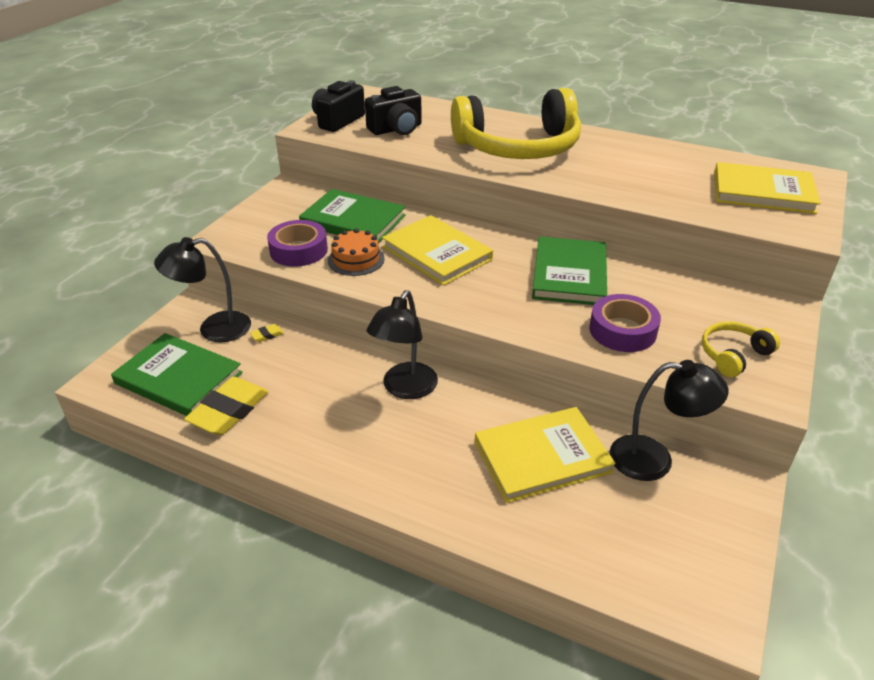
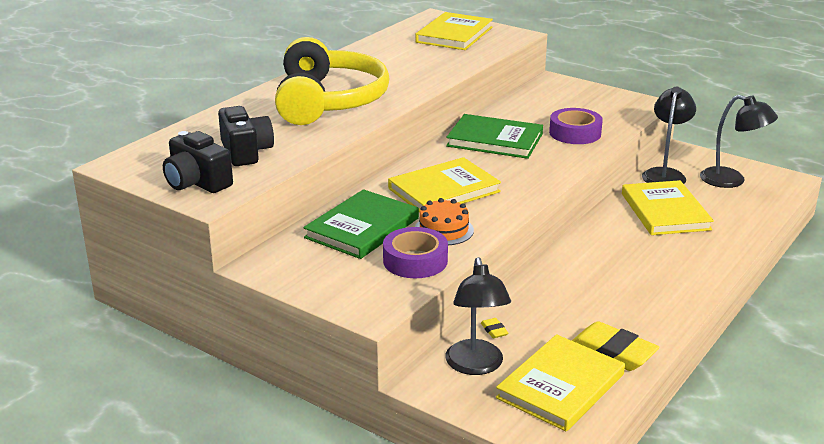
camera: 80 degrees left, 10 degrees down
green book [111,333,243,416] -> yellow book [496,334,625,432]
black lamp [366,290,438,399] -> black lamp moved to [700,95,778,188]
yellow headphones [702,321,780,377] -> none

